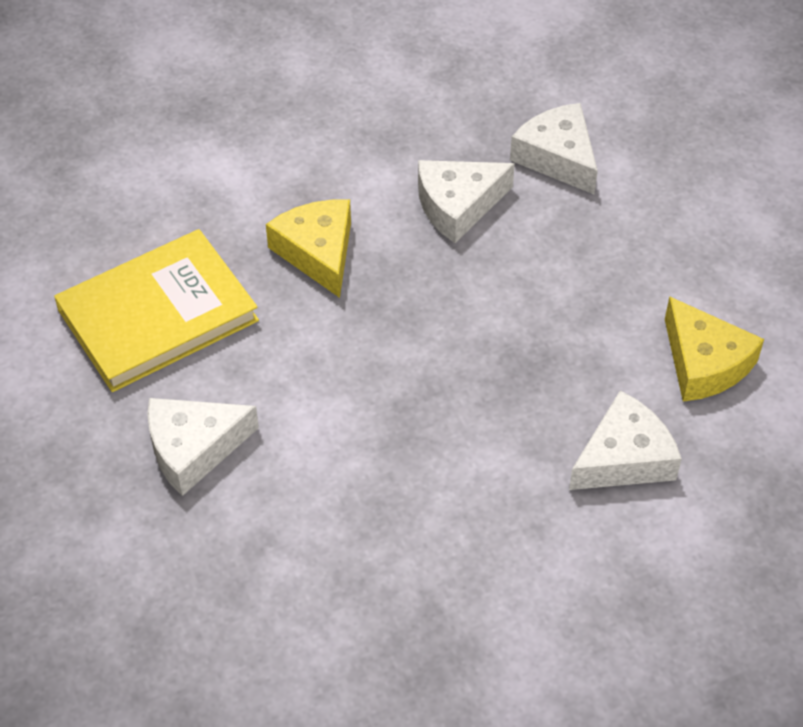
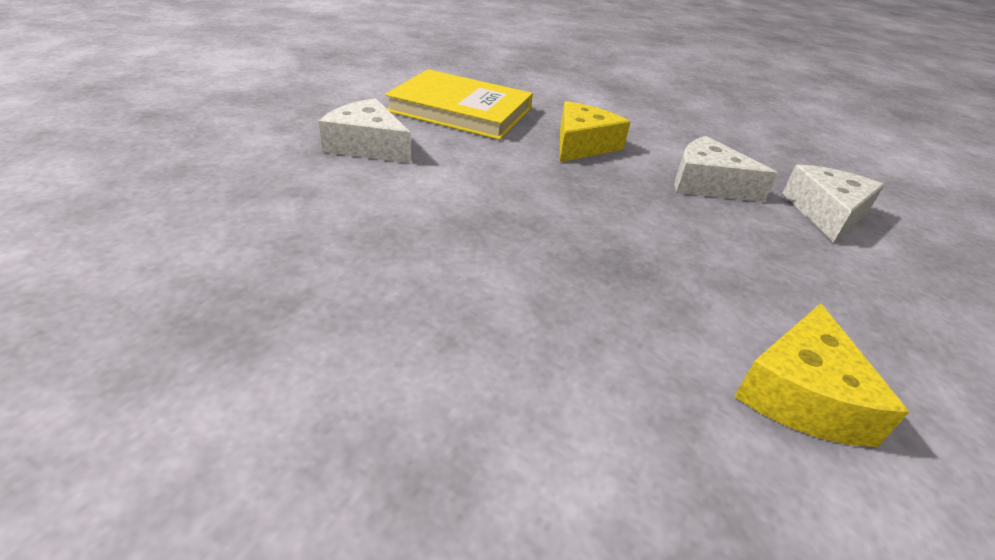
camera: 50 degrees right, 15 degrees down
white cheese [569,390,682,490] -> none

